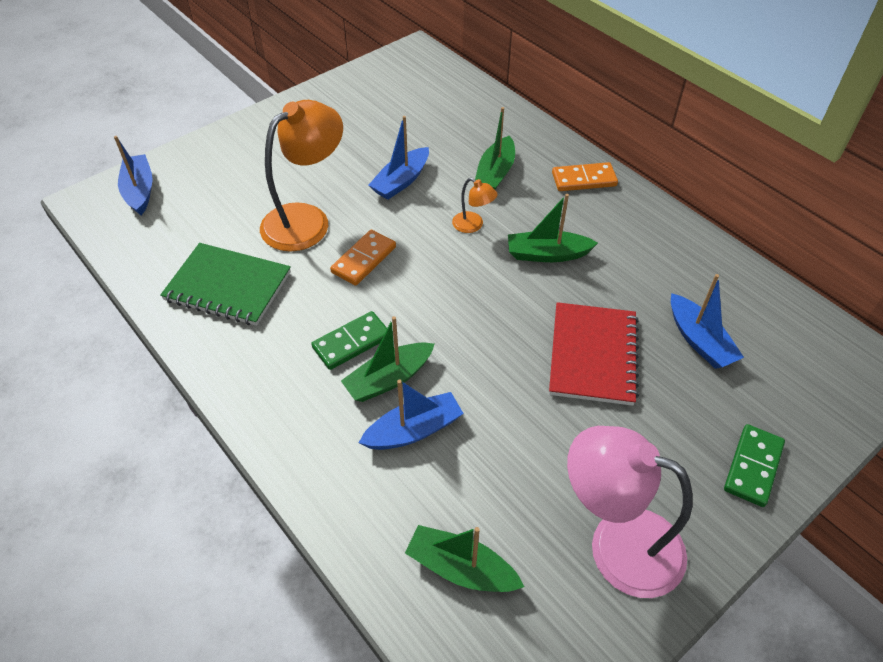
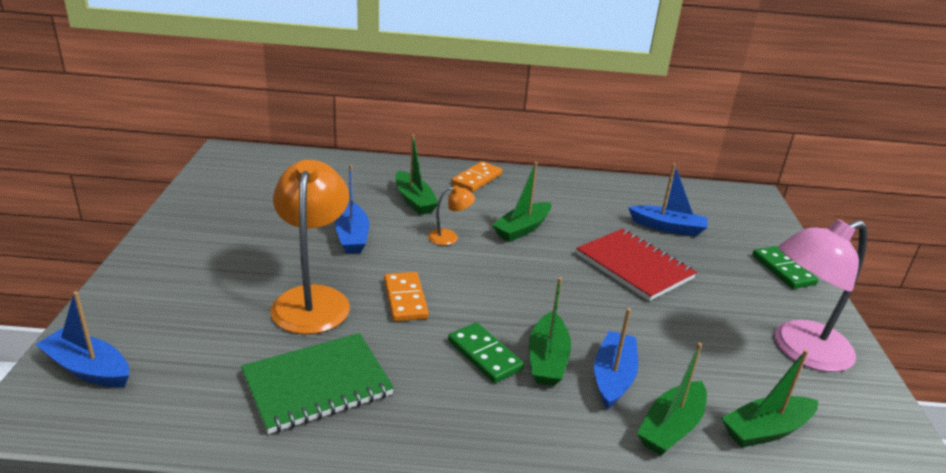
camera: 50 degrees left, 20 degrees down
green domino [311,311,387,370] -> green domino turned 45 degrees counterclockwise [448,322,524,383]
none -> green boat [637,343,707,455]

